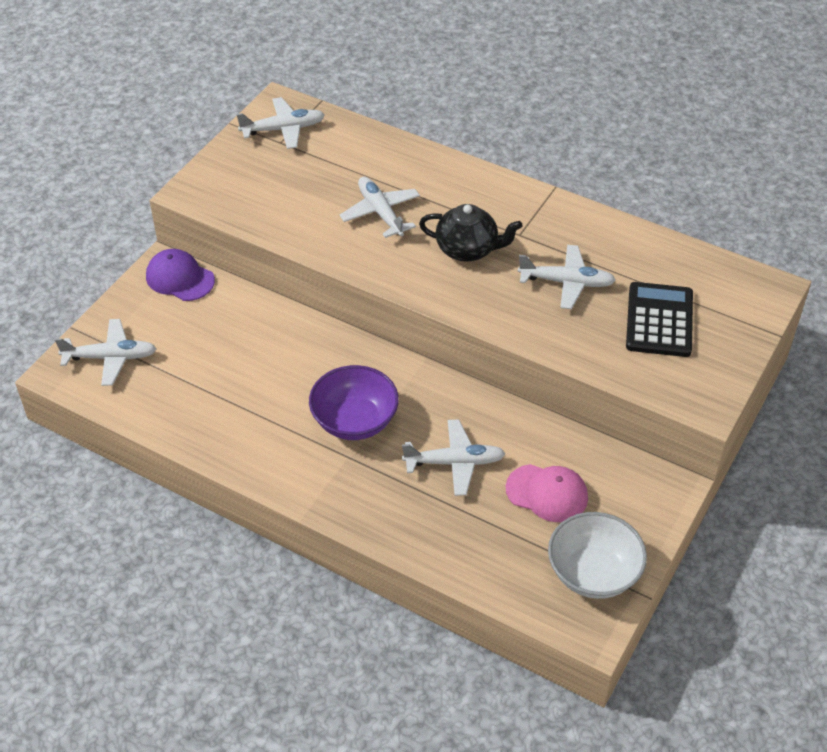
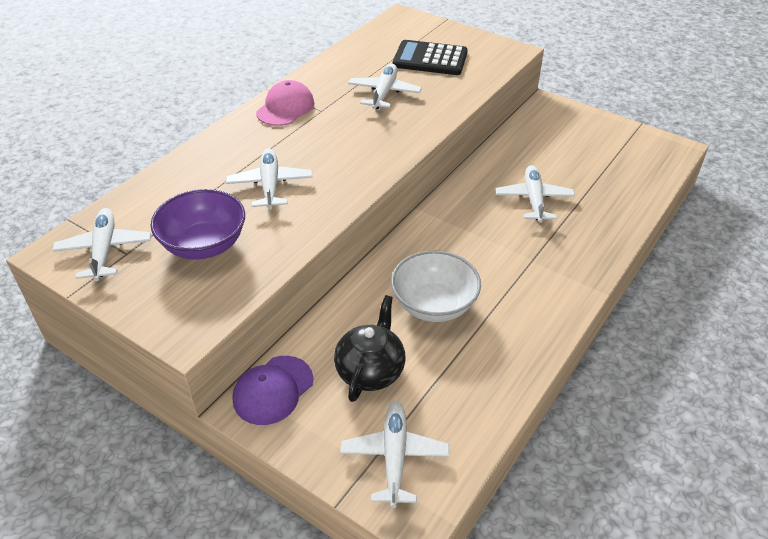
camera: 85 degrees left, 5 degrees down
purple bowl [309,365,399,440] -> purple bowl moved to [151,189,245,260]
white plane [339,177,420,238] -> white plane turned 105 degrees clockwise [226,148,313,210]
black teapot [419,204,522,262] -> black teapot moved to [334,295,406,402]
pink cap [506,464,588,522] -> pink cap moved to [256,80,314,126]
white bowl [548,512,647,599] -> white bowl moved to [391,251,481,322]

